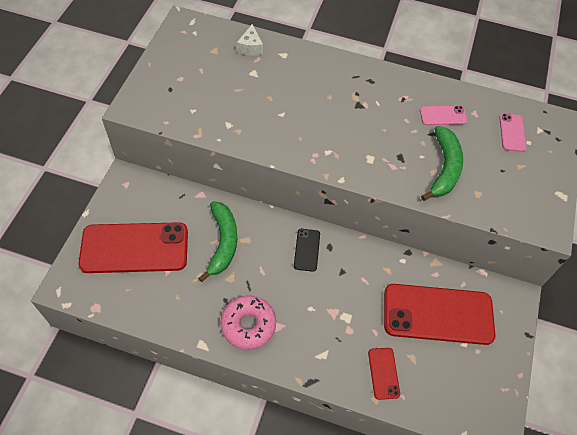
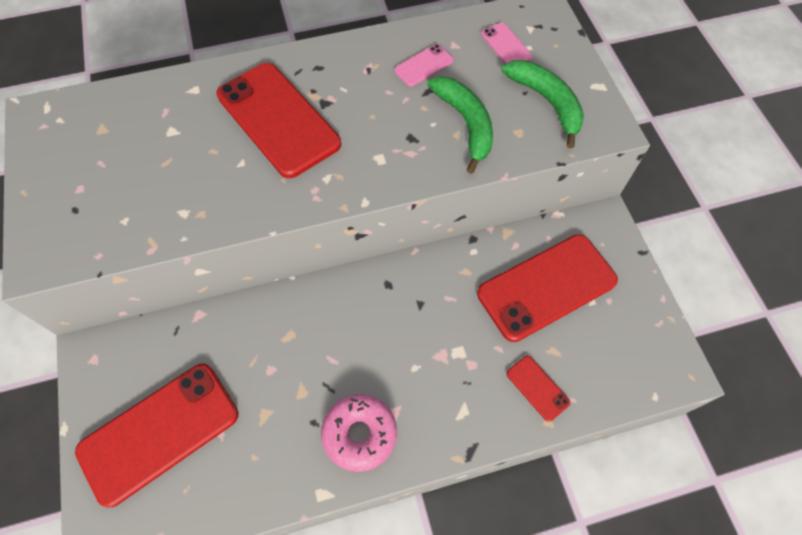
camera: 30 degrees left, 5 degrees up
green banana [199,201,237,282] -> green banana moved to [501,60,584,149]
white cheese [237,24,263,56] -> none
black phone [294,229,320,272] -> none
none -> red phone [216,63,341,178]

